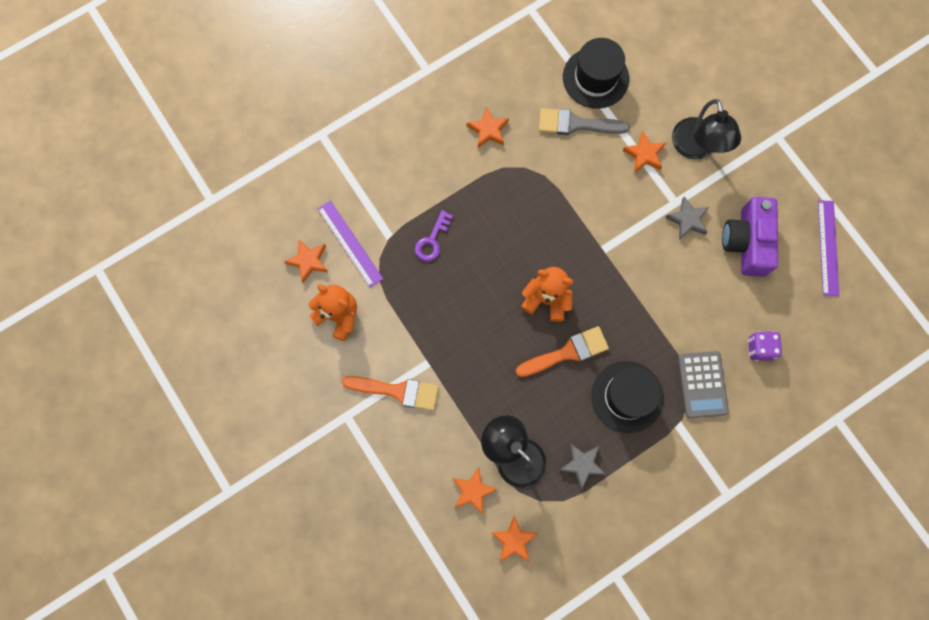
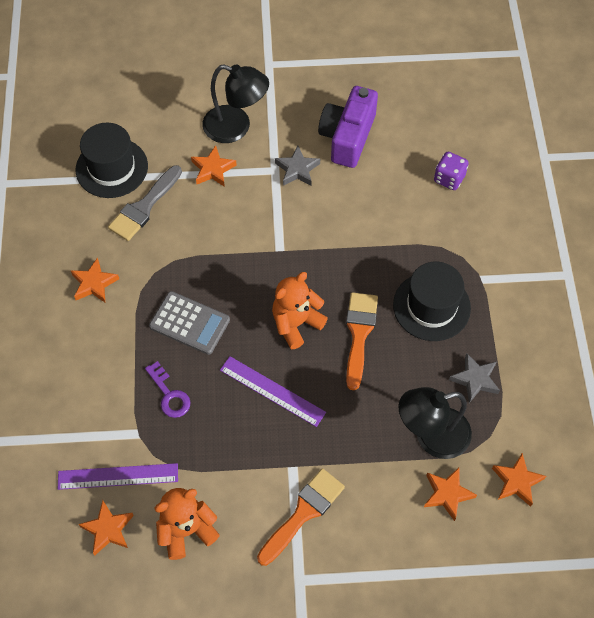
camera: 60 degrees left, 15 degrees down
grey calculator [678,351,729,418] -> grey calculator moved to [149,291,230,355]
purple camera [722,197,778,277] -> purple camera turned 75 degrees clockwise [318,86,378,168]
purple ruler [818,200,839,296] -> purple ruler moved to [220,356,326,427]

